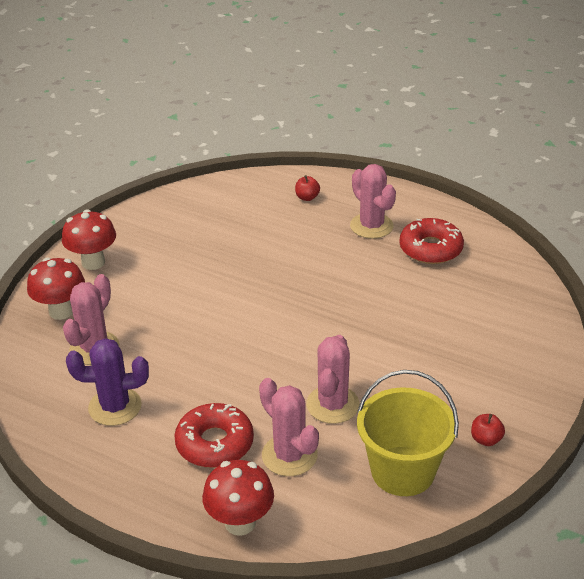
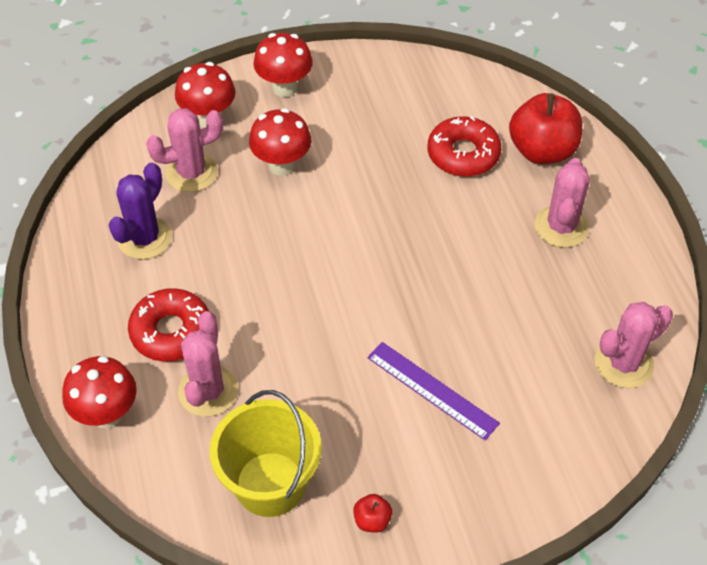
camera: 45 degrees right, 15 degrees up
purple cactus [66,338,149,426] -> purple cactus turned 75 degrees clockwise [109,162,172,260]
red apple [295,175,320,201] -> red apple [509,93,582,164], size x2.32
pink cactus [306,335,360,424] -> pink cactus moved to [595,302,673,388]
red donut [399,218,464,264] -> red donut moved to [427,116,501,177]
none -> red mushroom [249,108,312,176]
none -> purple ruler [367,342,500,441]

